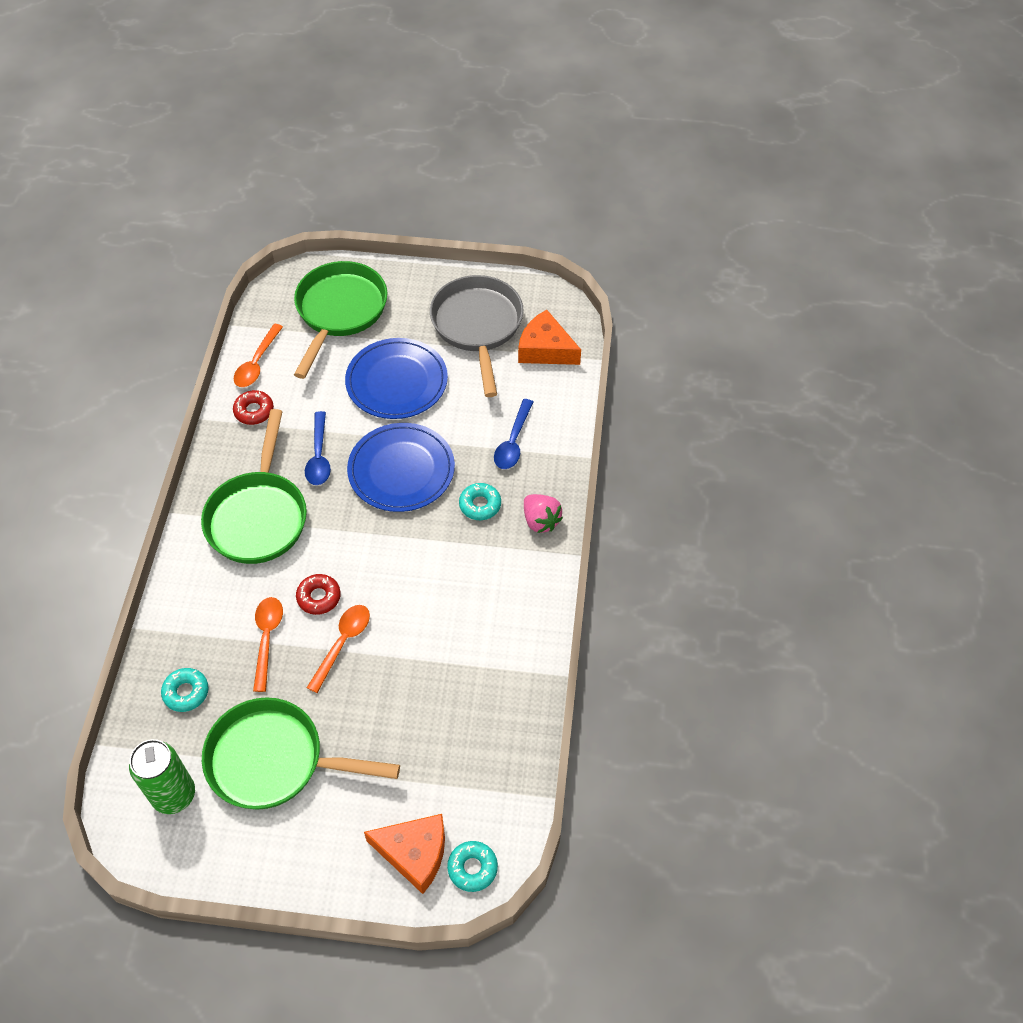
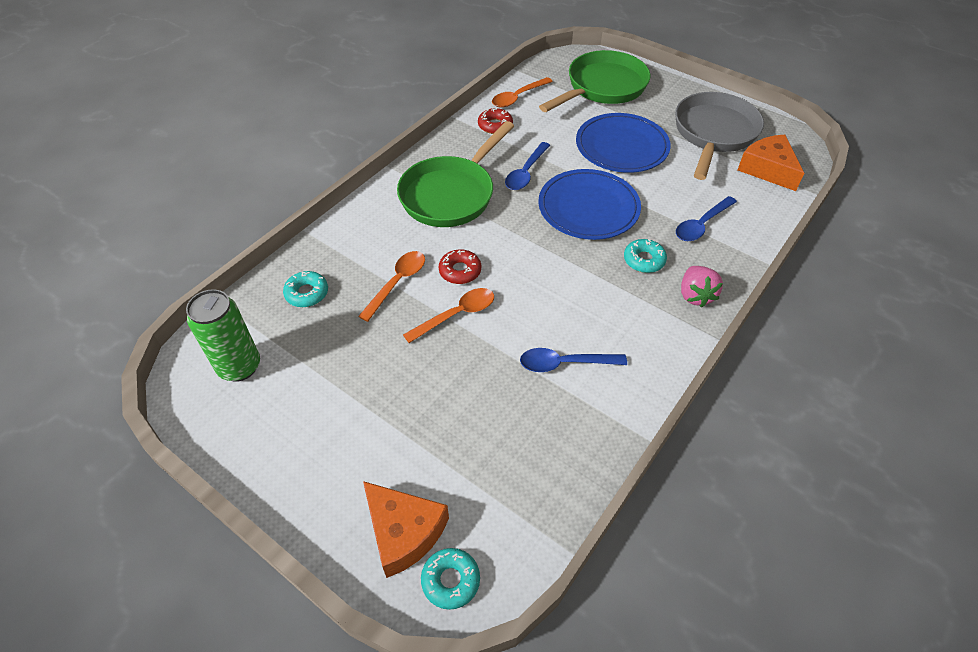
camera: 30 degrees right, 5 degrees down
green pan [202,697,400,810] -> none
none -> blue spoon [520,348,627,372]

